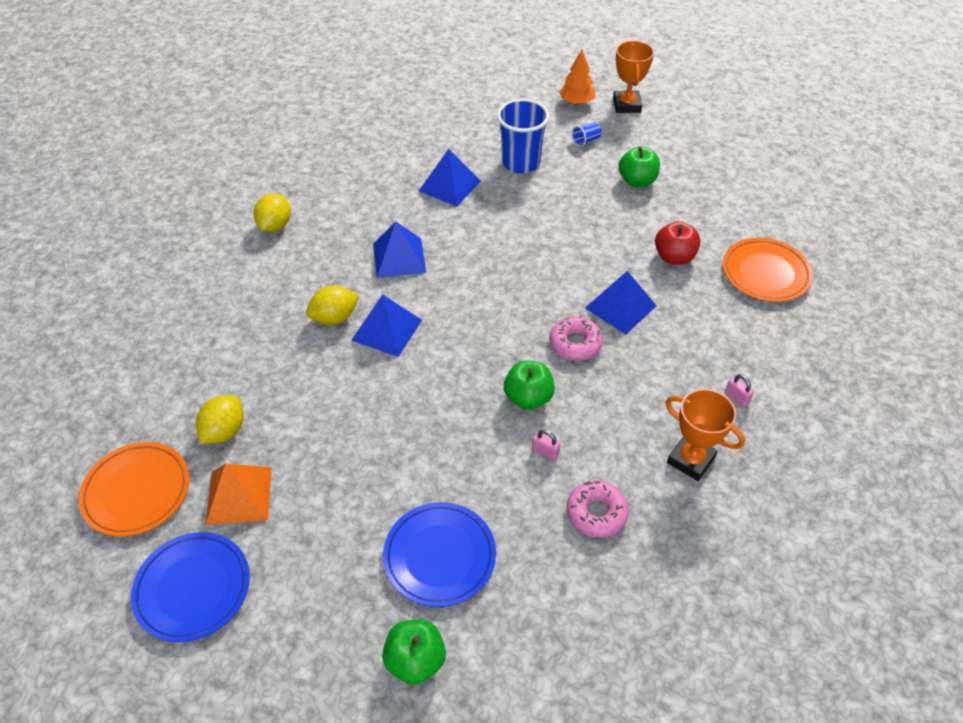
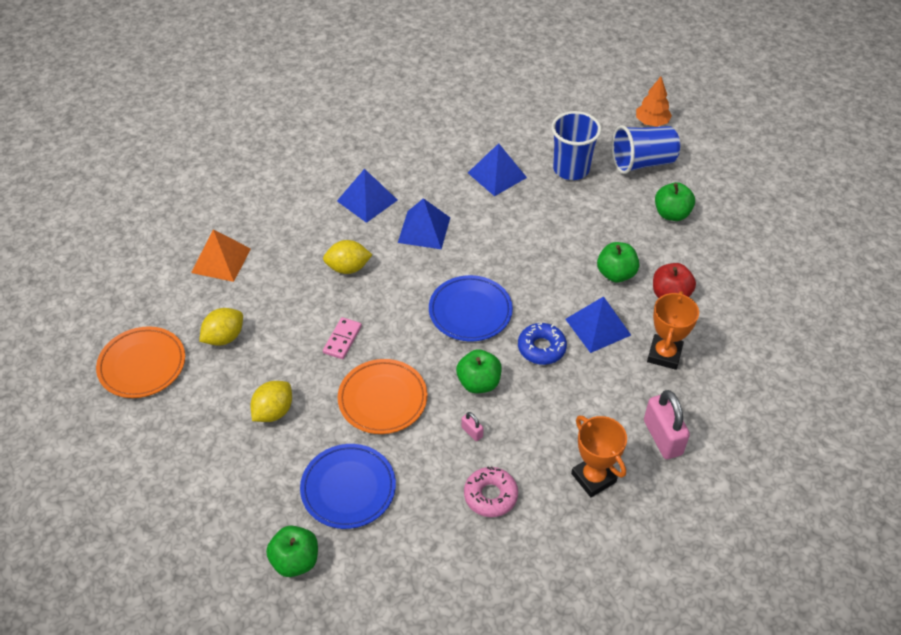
camera: 20 degrees right, 0 degrees up
blue plate [131,532,250,642] -> blue plate moved to [429,275,513,341]
orange pyramid [206,463,272,525] -> orange pyramid moved to [191,229,251,282]
yellow lemon [254,193,291,232] -> yellow lemon moved to [250,381,292,422]
blue pyramid [351,294,422,357] -> blue pyramid moved to [337,169,398,223]
pink donut [549,315,603,361] -> blue donut [518,323,567,365]
blue cup [572,122,602,147] -> blue cup [612,125,680,174], size x2.32
orange trophy [613,41,654,113] -> orange trophy moved to [647,291,699,370]
orange plate [723,238,813,302] -> orange plate moved to [338,359,427,434]
pink padlock [725,374,754,407] -> pink padlock [644,390,690,459], size x2.19
none -> pink domino [323,317,362,359]
none -> green apple [597,242,639,282]

